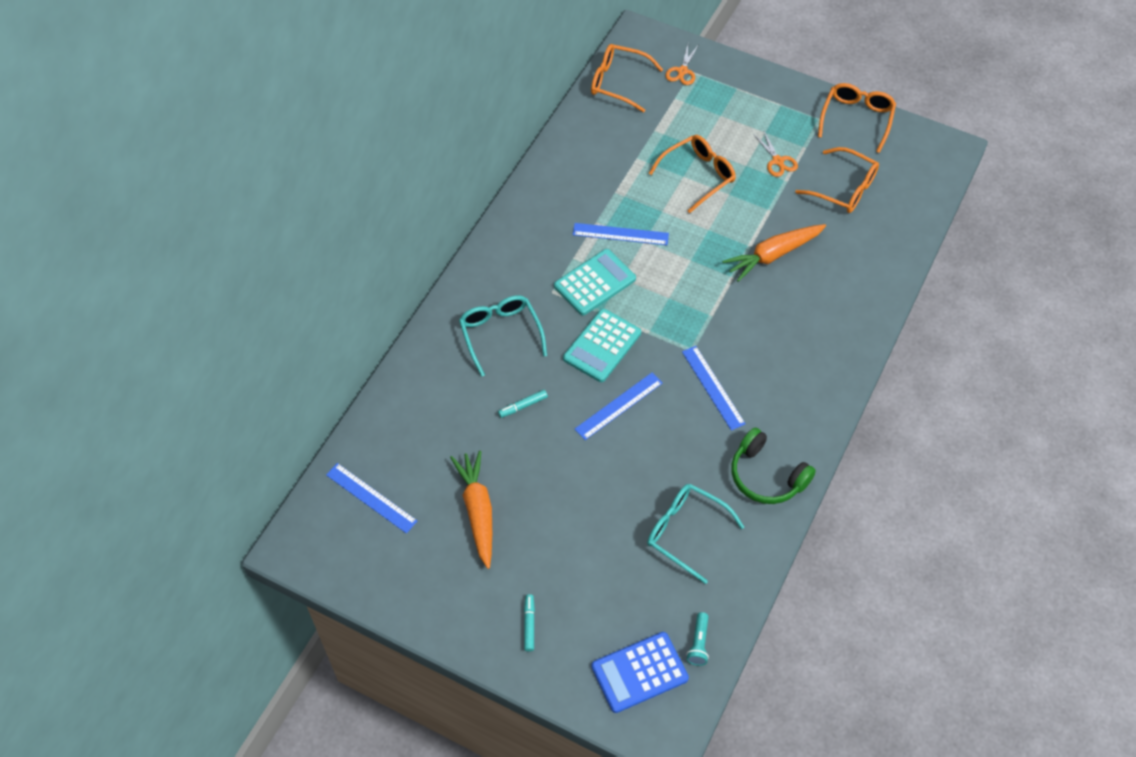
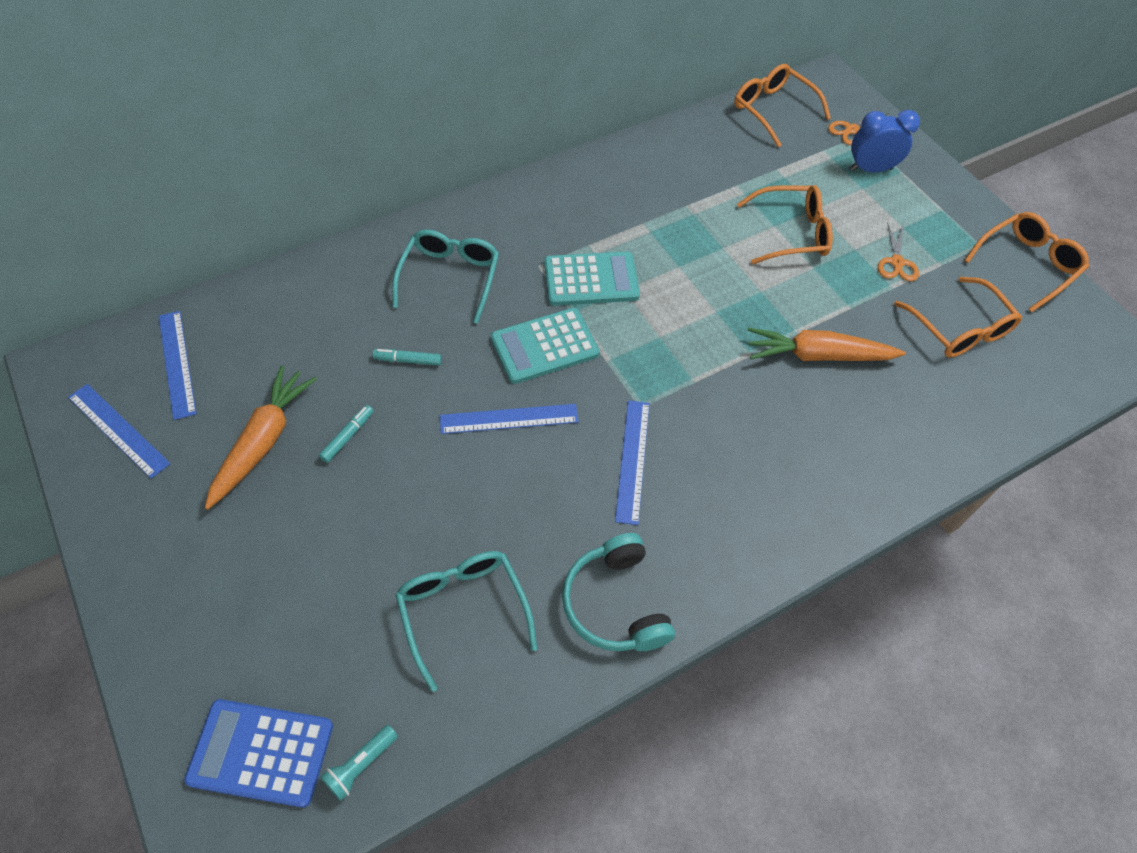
camera: 30 degrees right, 0 degrees up
turquoise marker [524,594,535,652] -> turquoise marker moved to [319,405,374,463]
blue ruler [573,223,669,245] -> blue ruler moved to [68,384,171,479]
green headphones [732,428,816,504] -> turquoise headphones [562,533,675,651]
none -> blue clock [850,110,920,172]

